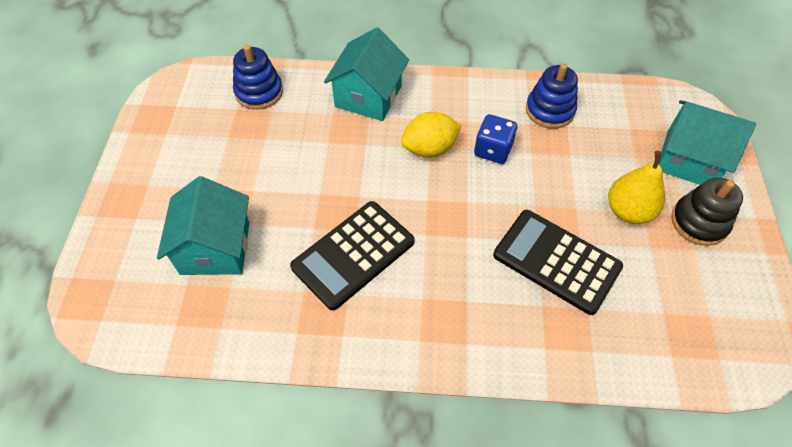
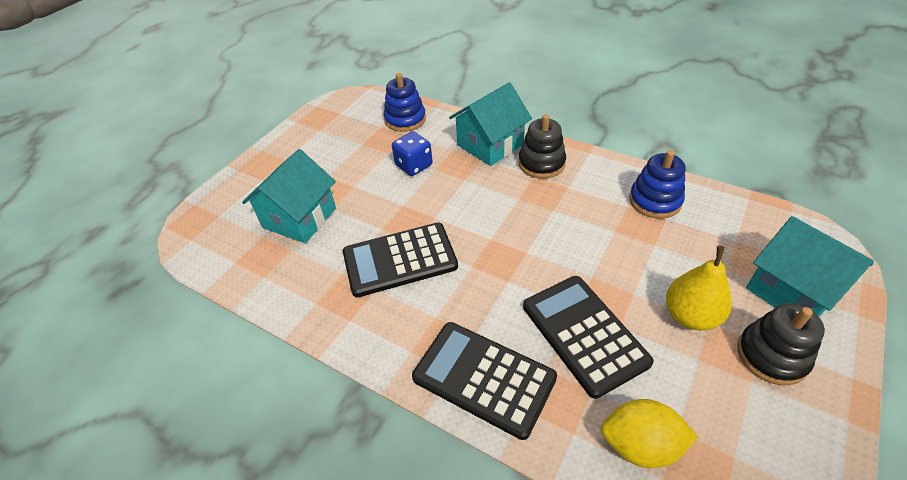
camera: 30 degrees right, 10 degrees down
yellow lemon [401,112,462,158] -> yellow lemon moved to [601,399,698,468]
blue dice [474,114,517,164] -> blue dice moved to [392,131,433,176]
none -> black calculator [412,322,557,440]
none -> black stacking toy [518,114,566,179]

